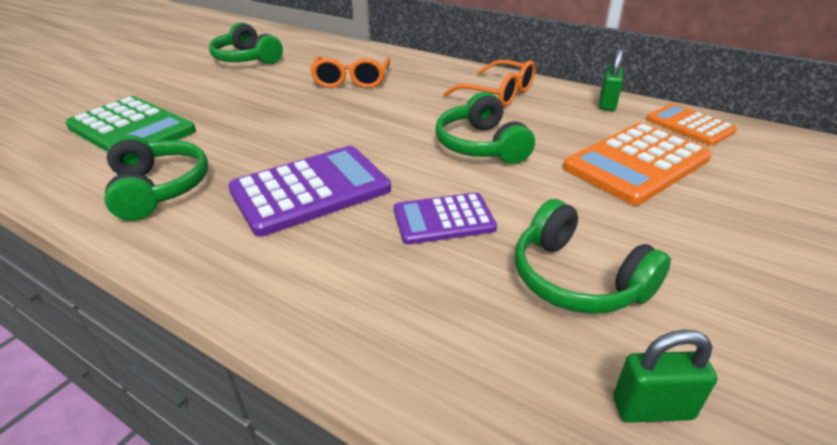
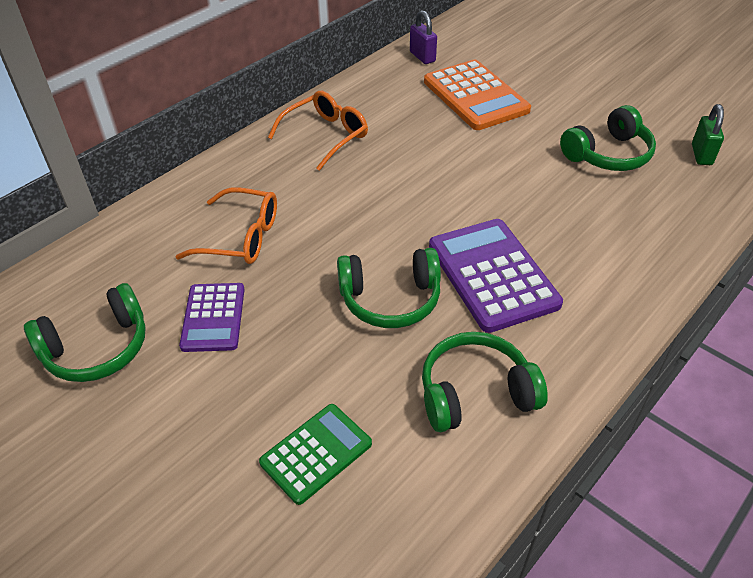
camera: 80 degrees left, 10 degrees up
green calculator [65,96,196,151] -> green calculator [259,404,372,505], size x0.61
purple calculator [394,192,497,245] -> purple calculator moved to [179,283,245,352]
green headphones [435,92,535,164] -> green headphones moved to [337,248,441,328]
green padlock [599,49,623,111] -> none
orange calculator [646,103,737,146] -> purple padlock [410,10,437,64]

